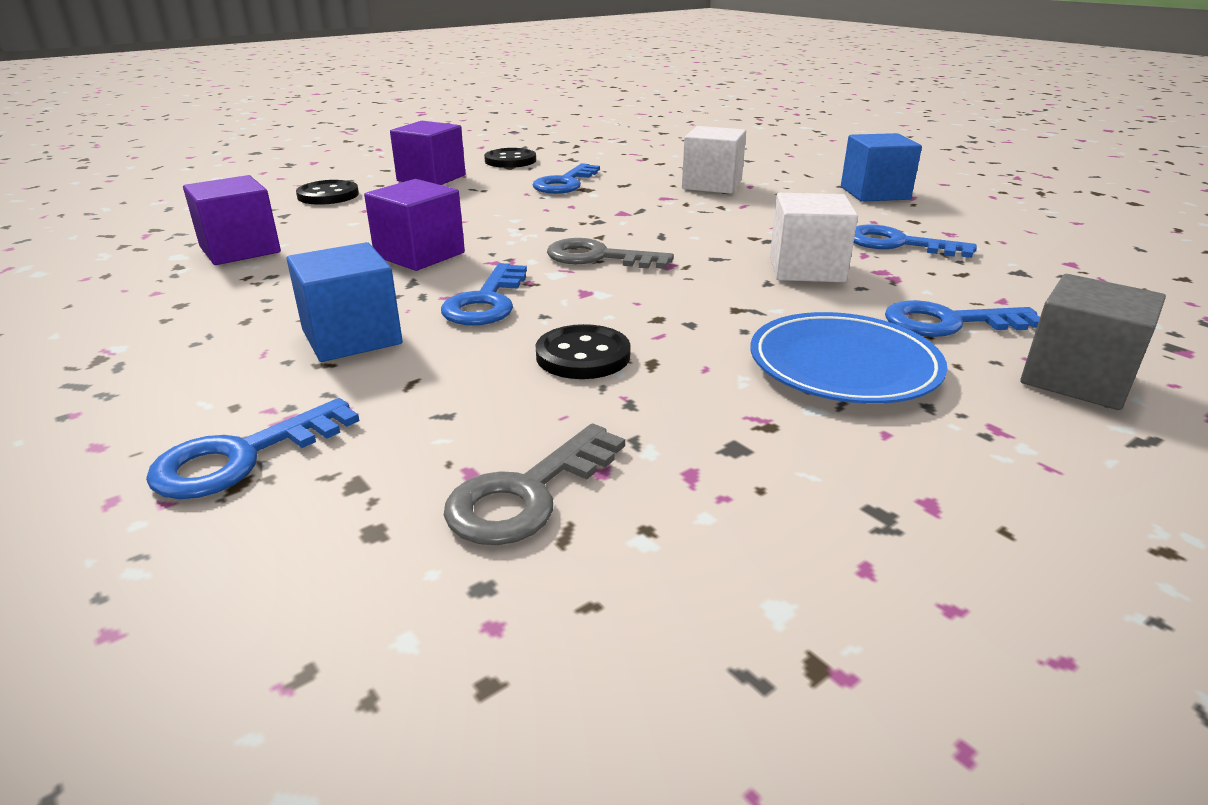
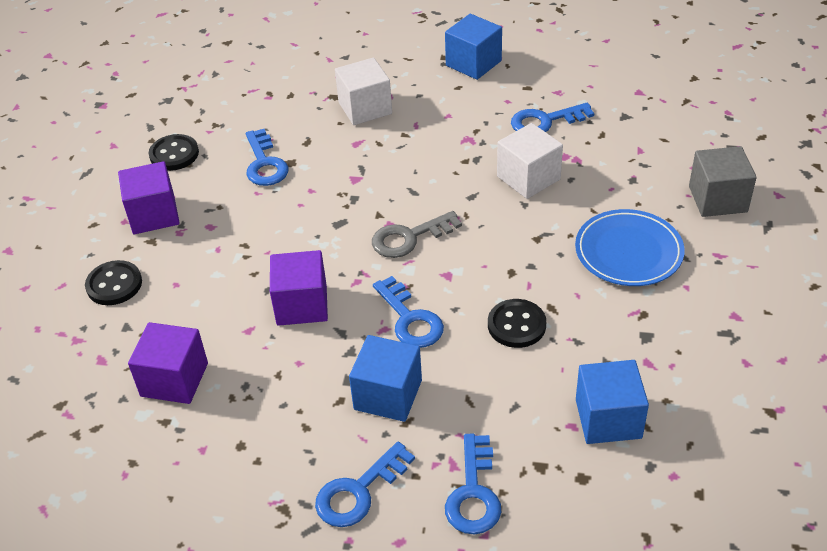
camera: 40 degrees left, 15 degrees up
grey key [444,423,625,545] -> blue cube [576,360,649,444]
blue key [885,300,1040,337] -> blue key moved to [315,442,415,527]

